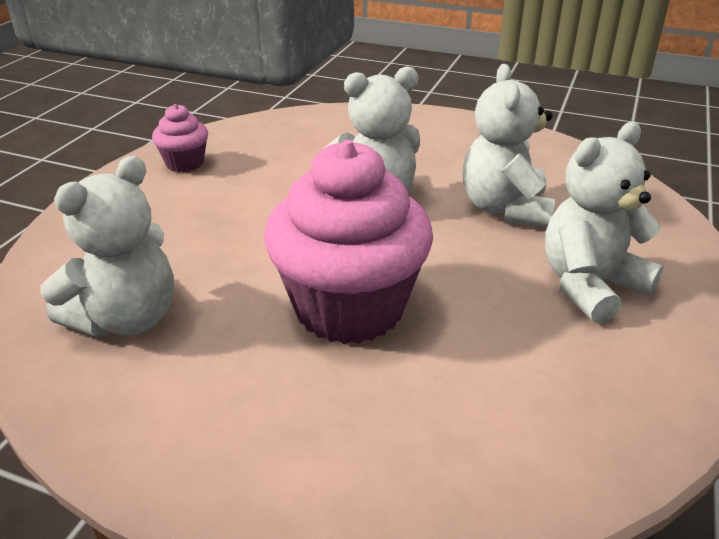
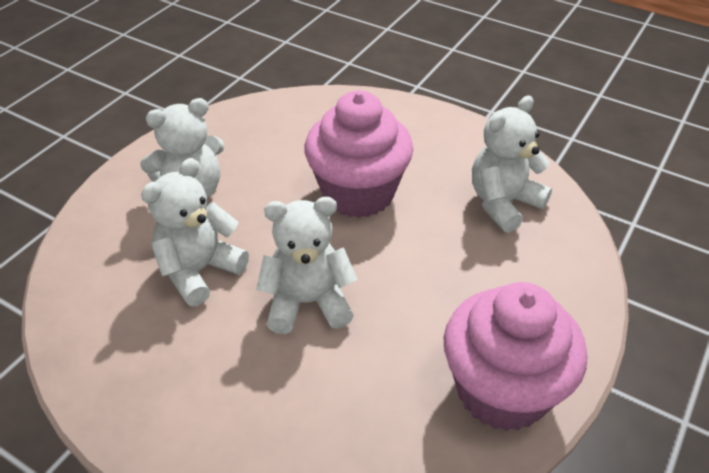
camera: 170 degrees left, 10 degrees up
pink cupcake [152,104,208,172] -> pink cupcake [444,282,587,431], size x2.14
white teddy bear [463,64,555,227] -> white teddy bear turned 150 degrees counterclockwise [141,158,249,306]

